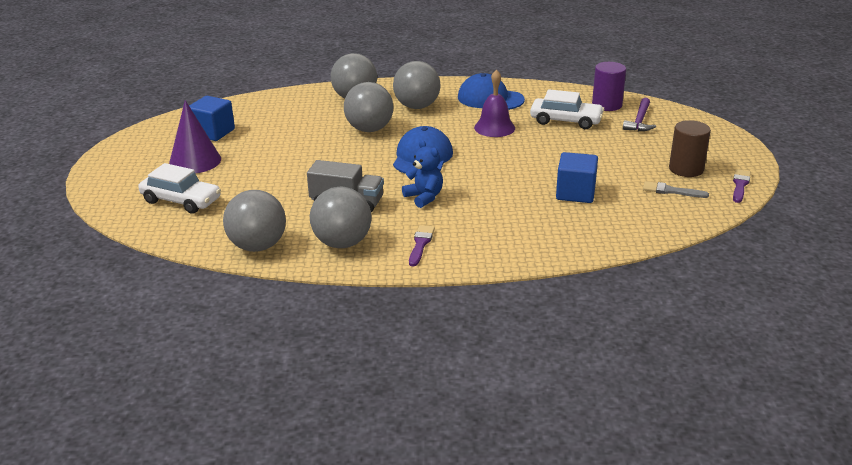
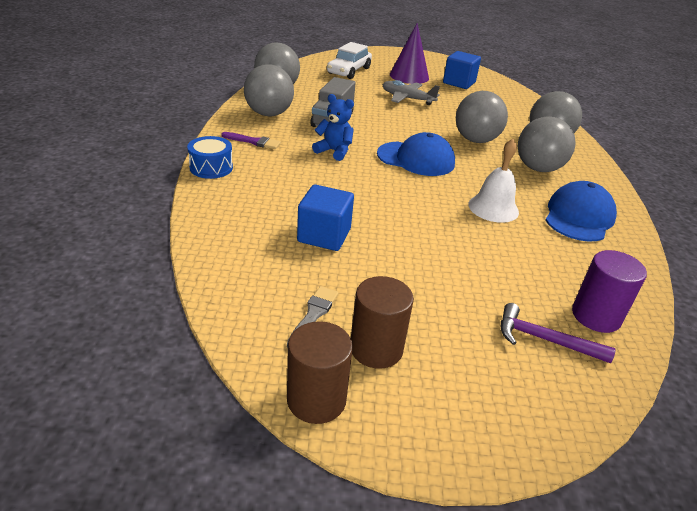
camera: 90 degrees right, 5 degrees up
blue teddy bear [402,140,443,208] -> blue teddy bear turned 120 degrees counterclockwise [312,94,354,161]
purple bell [474,69,515,137] -> white bell [468,139,519,223]
white car [530,89,604,129] -> none
purple brush [733,169,751,203] -> brown cylinder [287,321,353,424]
none -> blue drum [187,136,233,179]
none -> grey plane [382,80,440,105]

